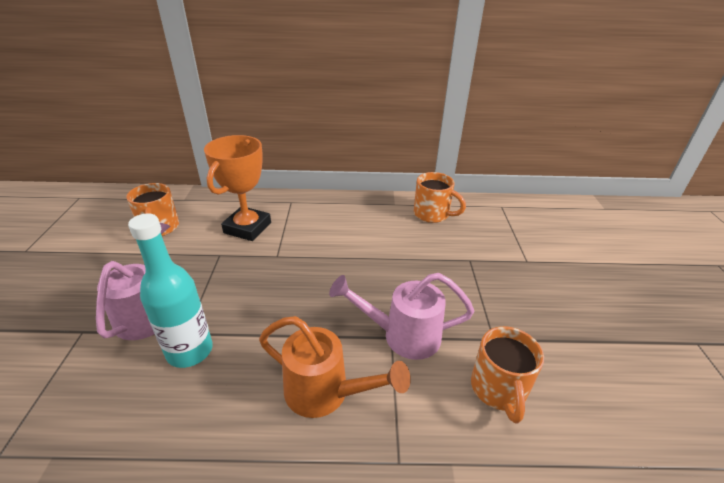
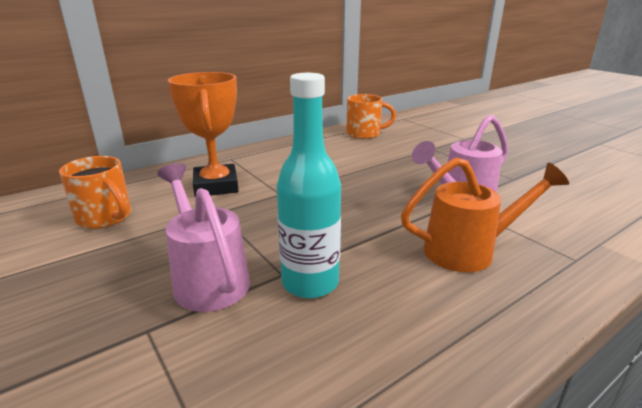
camera: 35 degrees left, 10 degrees down
orange mug [471,326,544,423] -> none

